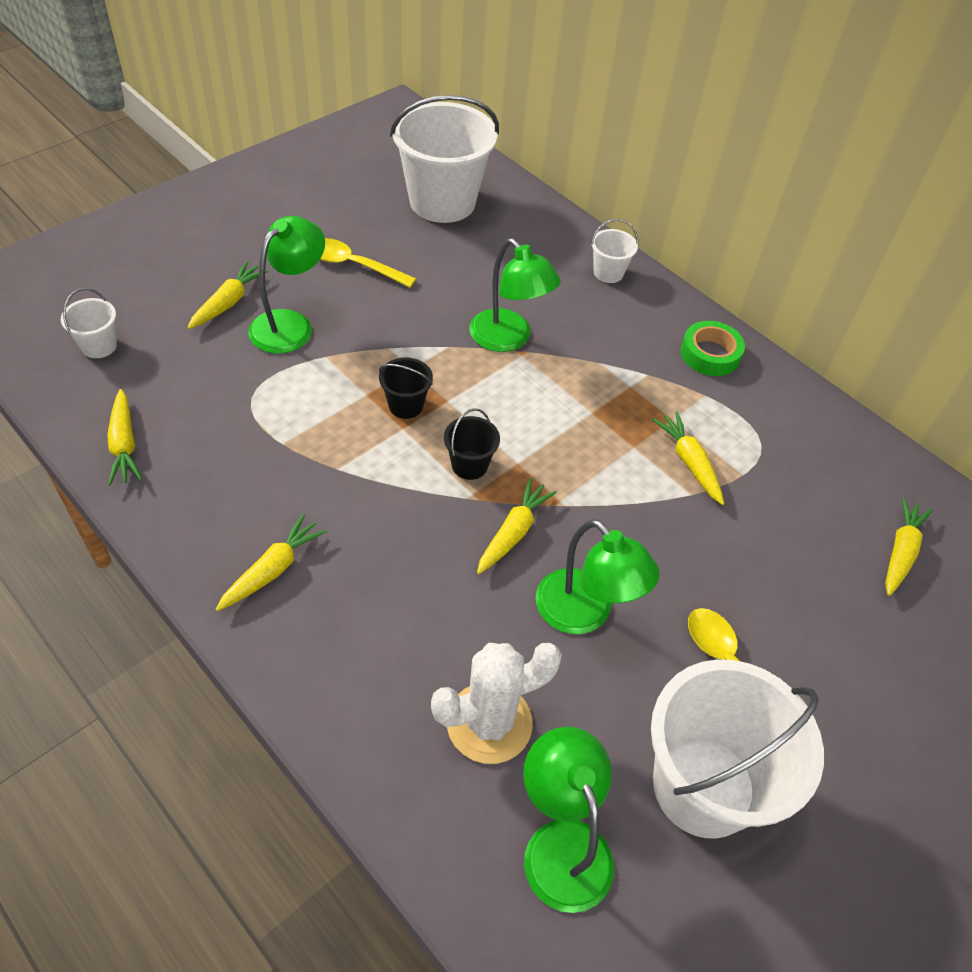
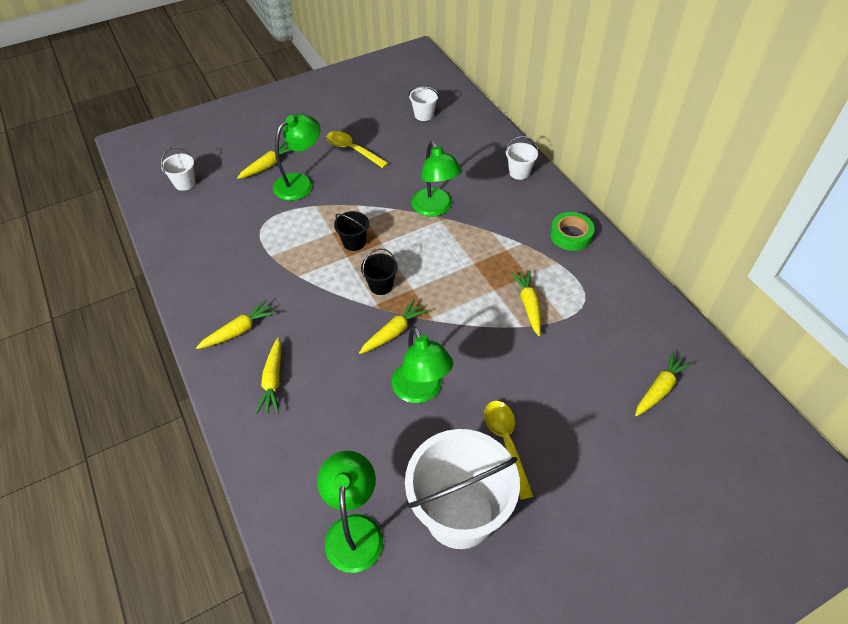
camera: 20 degrees right, 0 degrees up
yellow carrot [107,389,142,486] -> yellow carrot moved to [256,338,282,414]
white bucket [390,95,499,223] -> white bucket [409,87,439,121], size x0.44
white cactus [431,643,562,764] -> none

